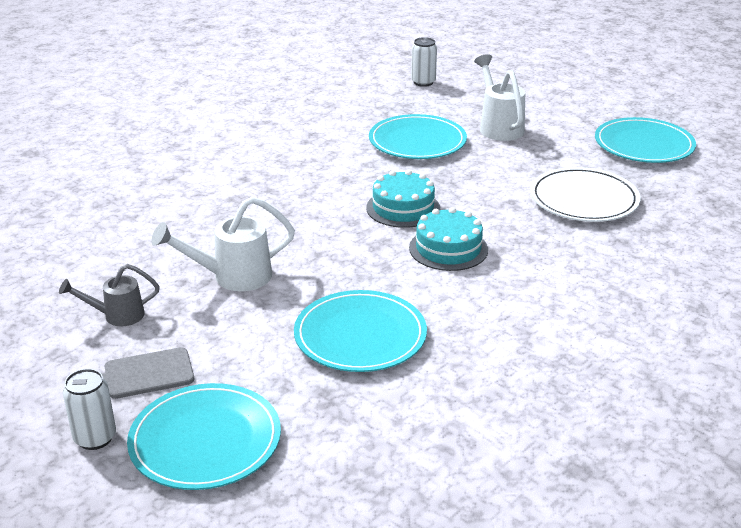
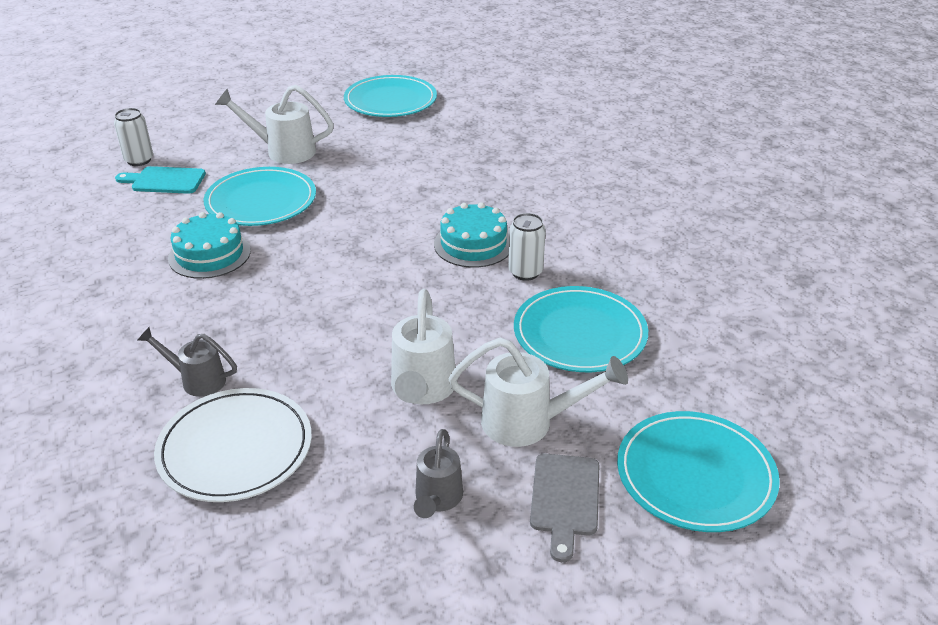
camera: 65 degrees left, 5 degrees up
white can [63,369,116,450] -> white can moved to [508,213,546,281]
turquoise cake [366,170,440,228] -> turquoise cake moved to [168,212,251,279]
white plate [530,167,640,222] -> white plate moved to [154,388,312,502]
none -> turquoise cutting board [115,166,206,194]
none -> grey watering can [138,327,237,397]
none -> white watering can [449,337,628,447]

